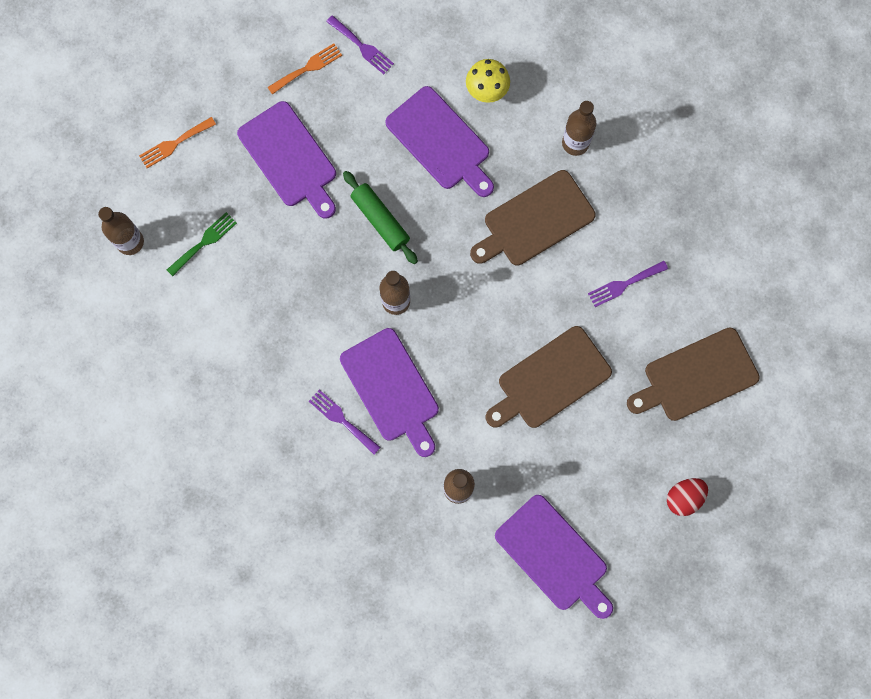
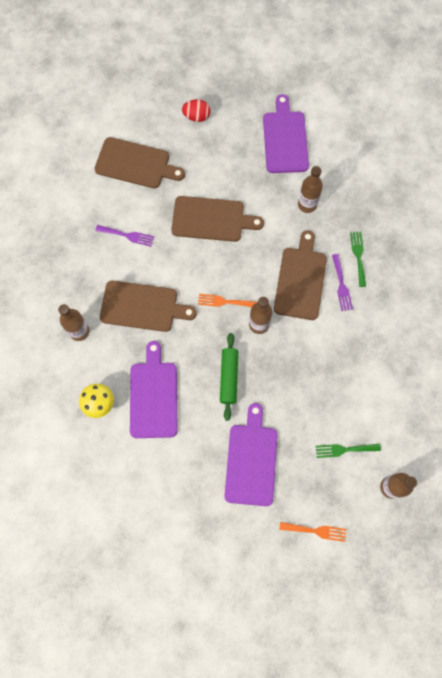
camera: 140 degrees left, 5 degrees down
orange fork [268,43,342,95] -> orange fork moved to [198,294,257,307]
purple fork [326,15,394,74] -> none
purple cutting board [340,328,439,457] -> brown cutting board [274,230,327,320]
none -> green fork [350,232,366,287]

